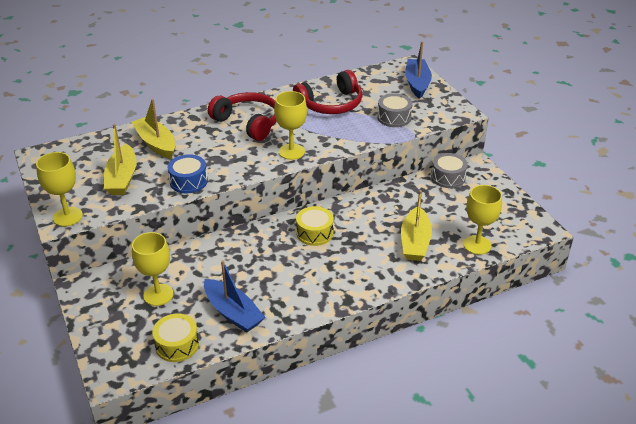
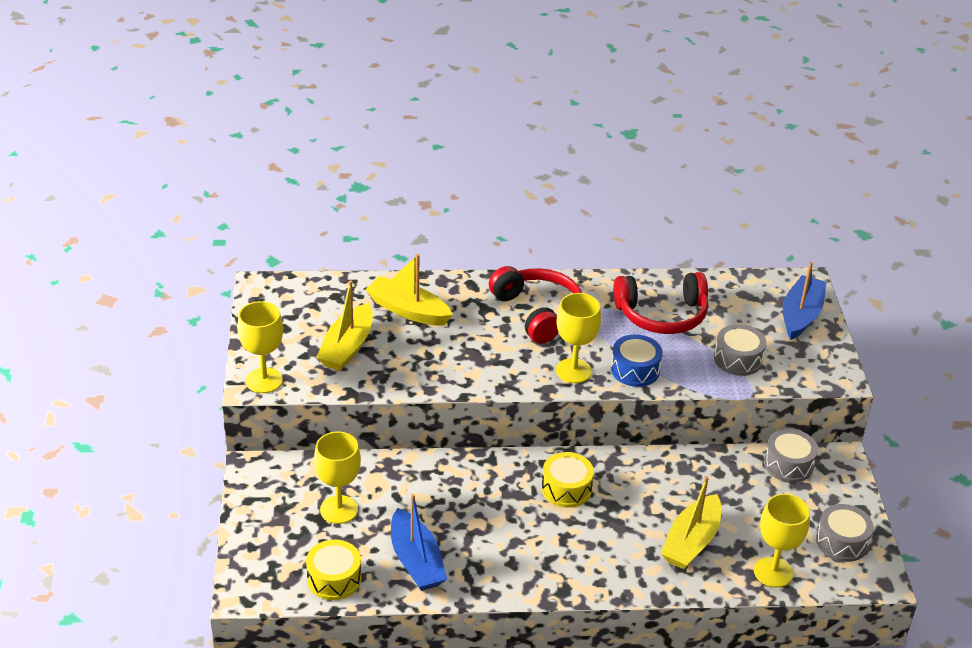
camera: 20 degrees right, 0 degrees up
yellow boat [132,99,175,159] -> yellow boat turned 45 degrees counterclockwise [365,254,453,326]
blue drum [168,154,208,193] -> blue drum moved to [611,334,663,387]
none -> grey drum [816,504,873,562]

